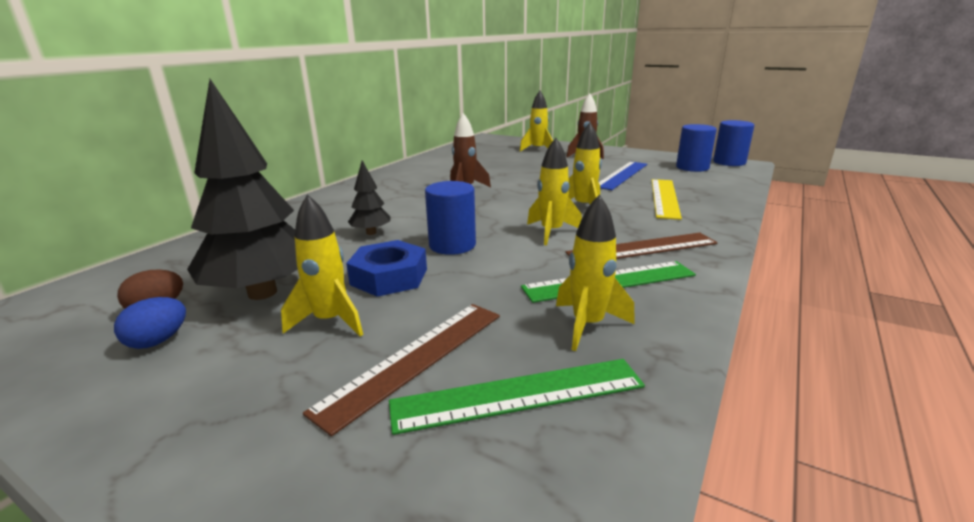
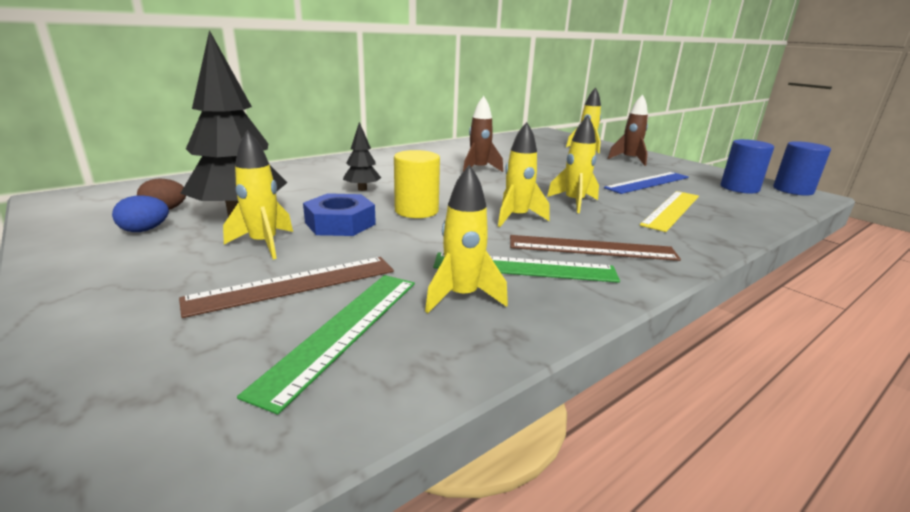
camera: 20 degrees right, 0 degrees up
green ruler [389,359,645,435] -> green ruler turned 75 degrees counterclockwise [237,275,415,415]
blue cylinder [425,181,476,255] -> yellow cylinder [394,150,440,218]

